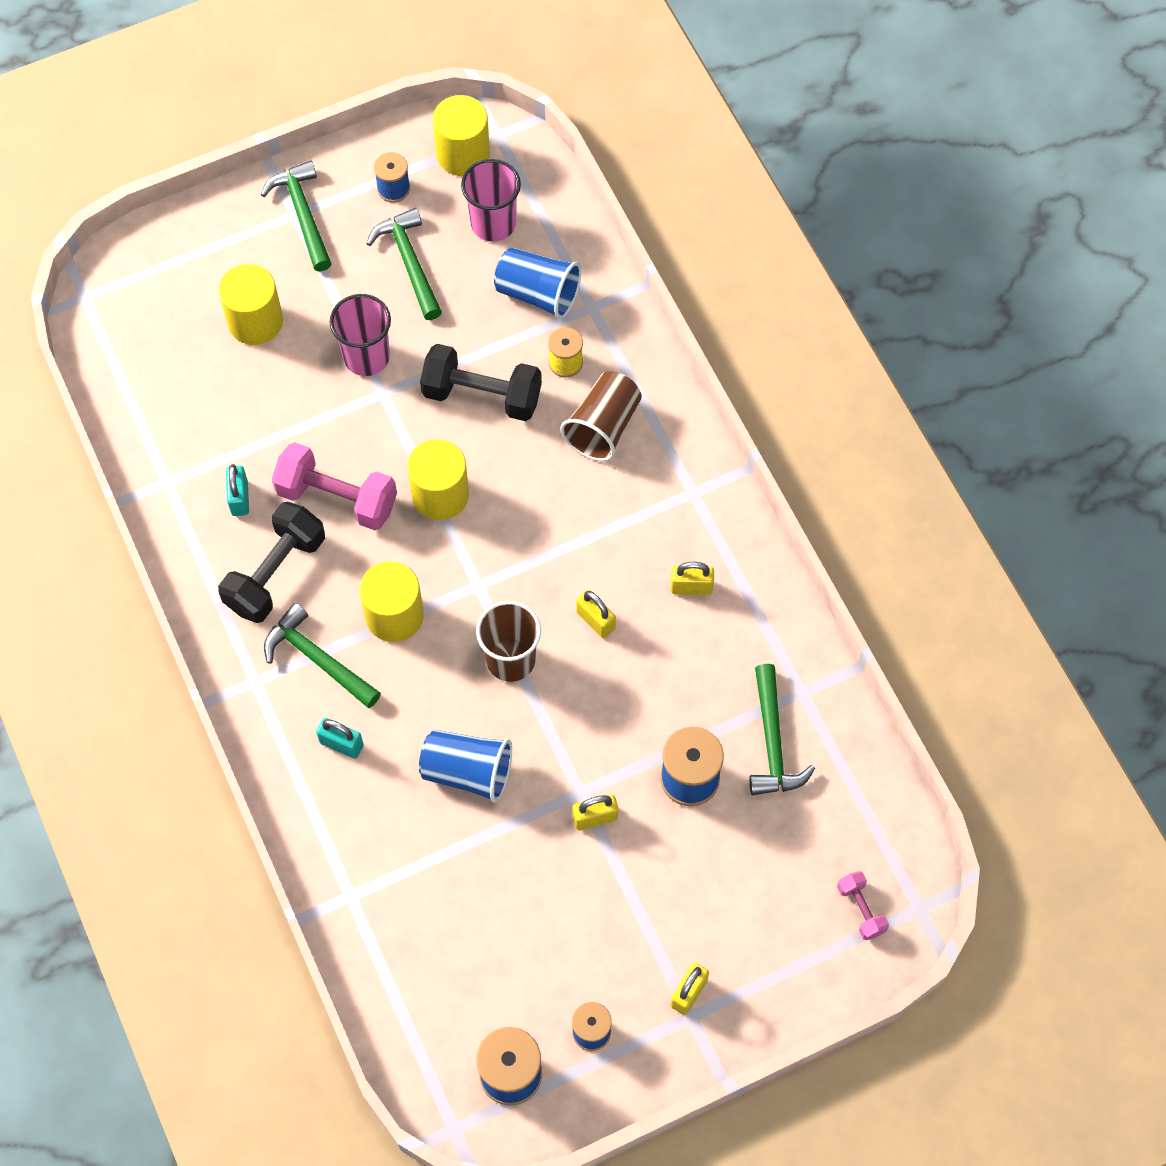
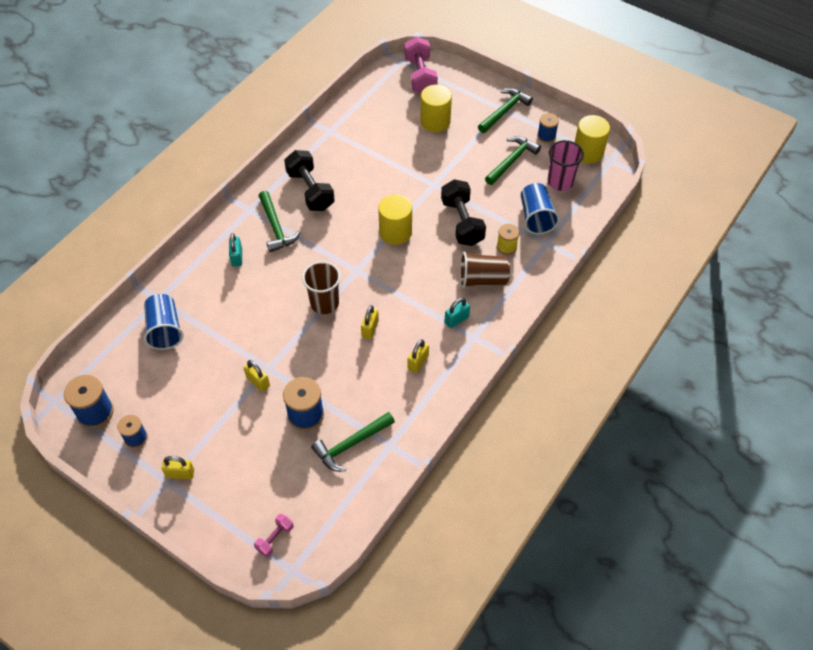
camera: 60 degrees right, 10 degrees down
black dumbbell [218,502,325,623] -> black dumbbell turned 60 degrees clockwise [284,150,335,211]
turquoise padlock [226,464,249,516] -> turquoise padlock moved to [445,298,470,328]
green hammer [264,603,381,708] -> green hammer turned 150 degrees clockwise [259,191,301,252]
pink dumbbell [272,442,397,530] -> pink dumbbell moved to [405,36,438,94]
pink cup [330,294,391,376] -> none
yellow cylinder [359,561,424,642] -> none
blue cup [419,730,512,803] -> blue cup moved to [144,294,183,350]
yellow padlock [671,562,714,595] -> yellow padlock turned 60 degrees clockwise [408,340,429,373]

